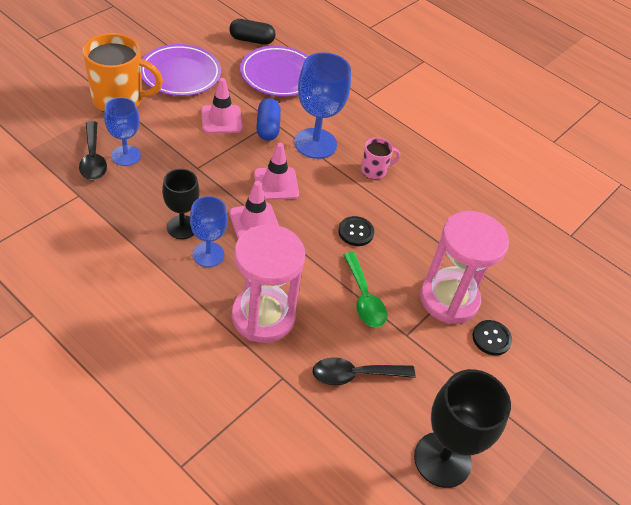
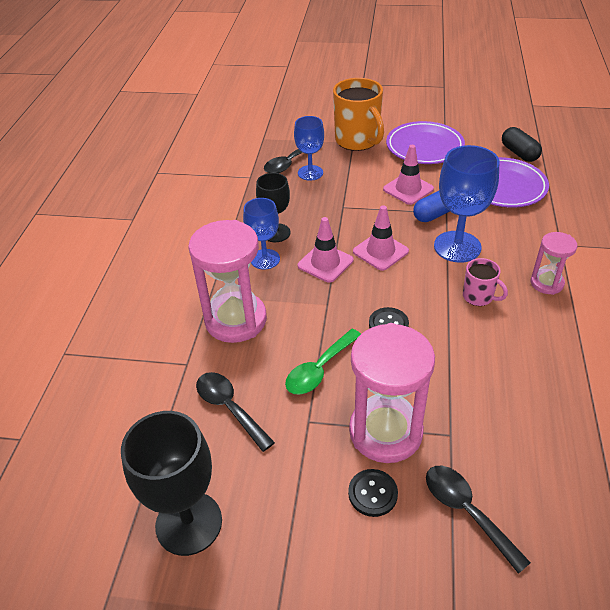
camera: 65 degrees right, 5 degrees down
none -> black spoon [426,466,531,574]
none -> pink hourglass [531,232,577,295]

